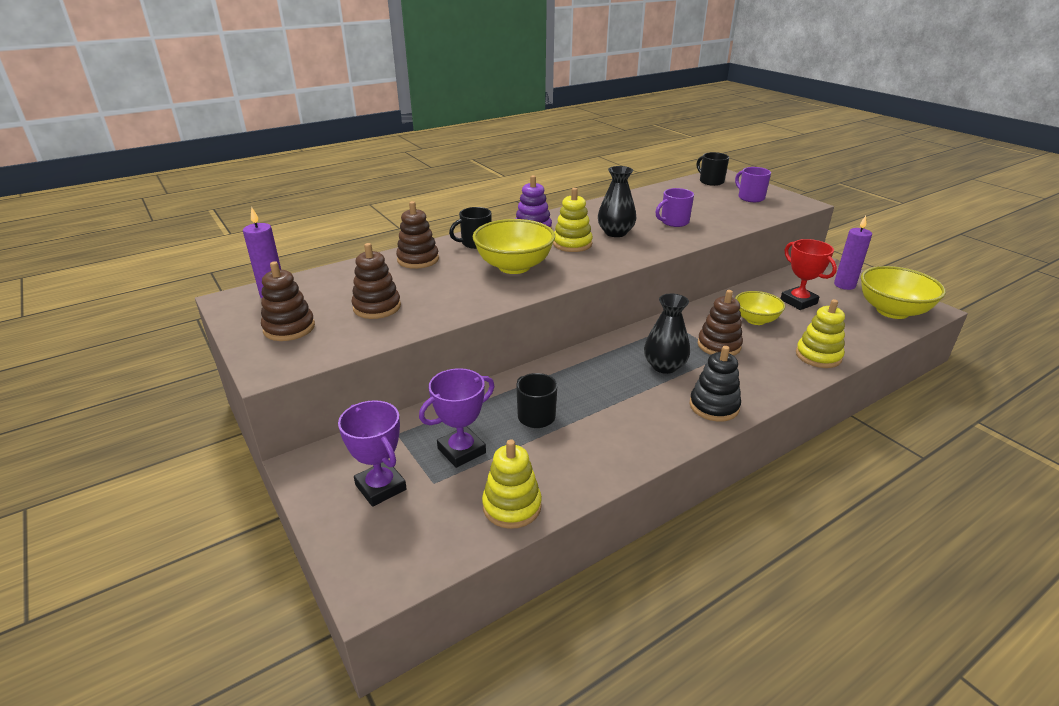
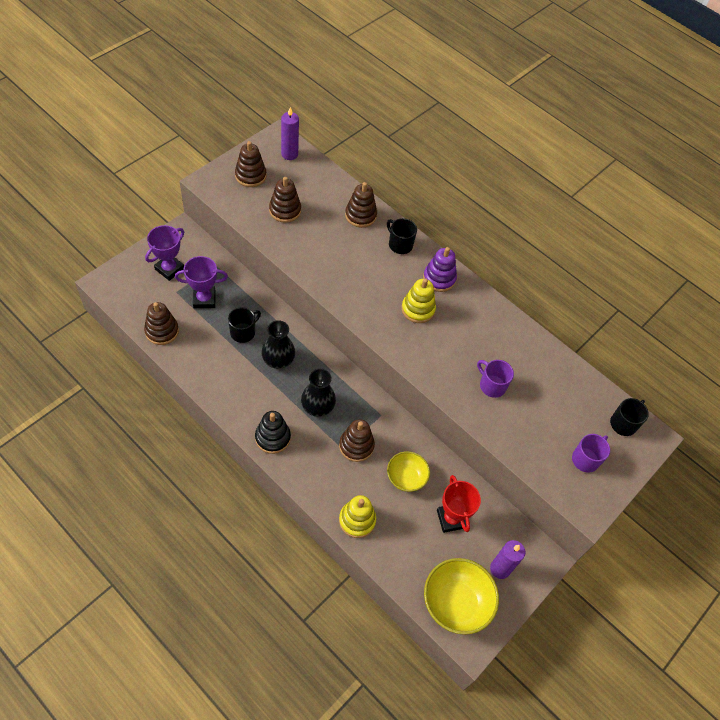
camera: 70 degrees right, 25 degrees up
purple trophy [419,368,494,468] -> purple trophy turned 45 degrees counterclockwise [175,256,228,308]
yellow bowl [472,219,555,274] -> none
yellow stacking toy [482,439,542,529] -> brown stacking toy [144,302,179,345]
black vase [598,166,636,237] -> black vase moved to [261,320,295,369]
red trophy [780,239,837,310] -> red trophy turned 60 degrees counterclockwise [437,475,481,533]

